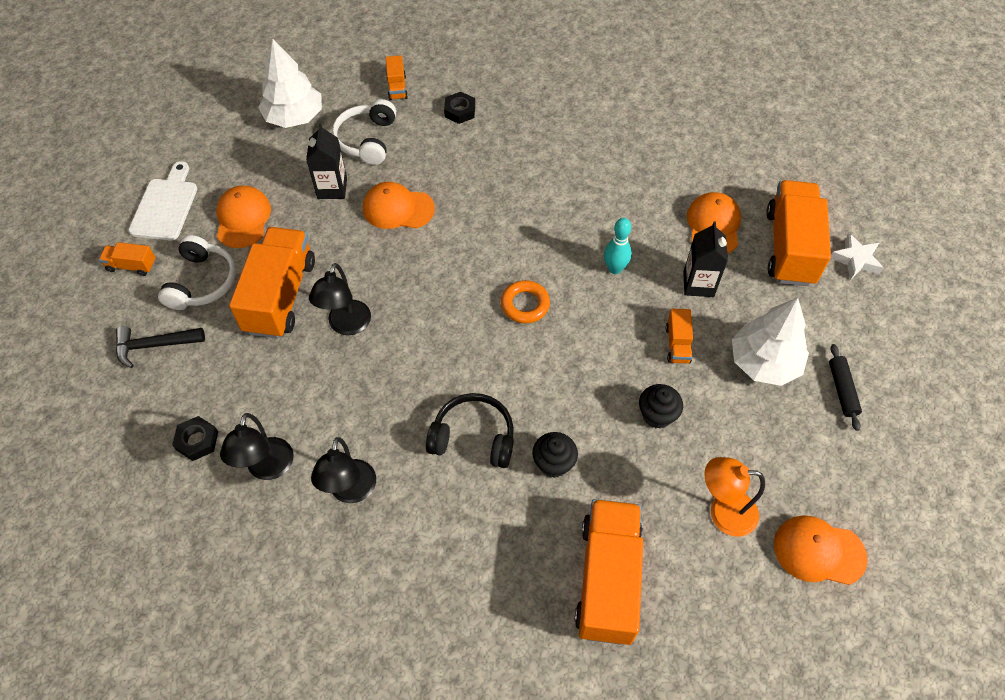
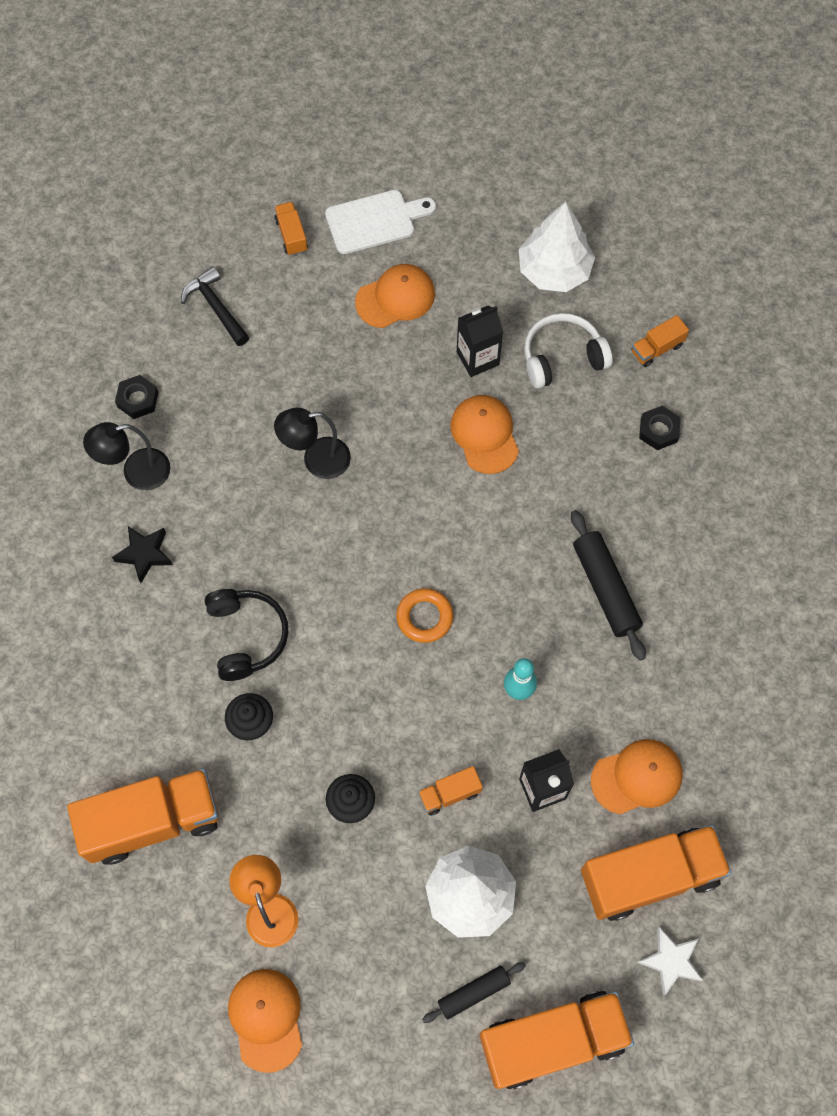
camera: 65 degrees right, 10 degrees up
white headphones [158,235,236,310] -> none
orange truck [229,227,315,339] -> orange truck moved to [479,991,634,1089]
black lamp [311,437,376,503] -> black star [112,526,173,583]
none -> black rolling pin [571,510,646,661]

